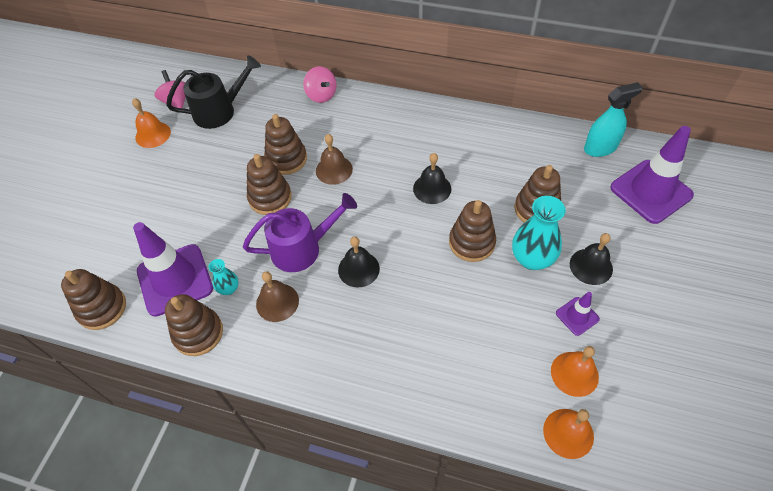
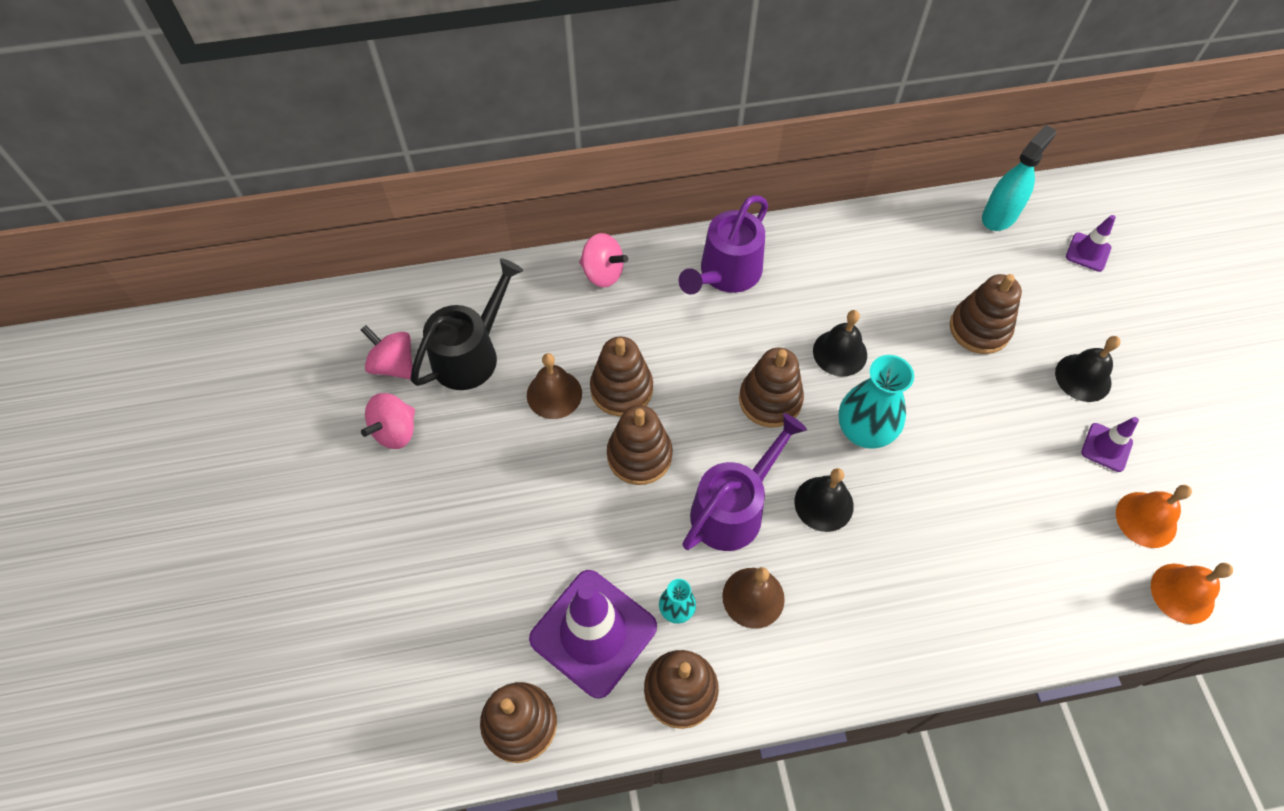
camera: 30 degrees left, 5 degrees up
orange bell [132,98,171,148] -> pink spinning top [361,393,415,449]
brown bell [316,134,353,185] -> brown bell moved to [527,353,582,419]
brown stacking toy [449,200,496,262] -> brown stacking toy moved to [739,348,804,428]
turquoise vase [512,196,566,270] -> turquoise vase moved to [838,355,914,449]
purple traffic cone [610,126,694,224] -> purple traffic cone [1066,215,1116,272], size x0.47
none -> purple watering can [678,195,768,295]

